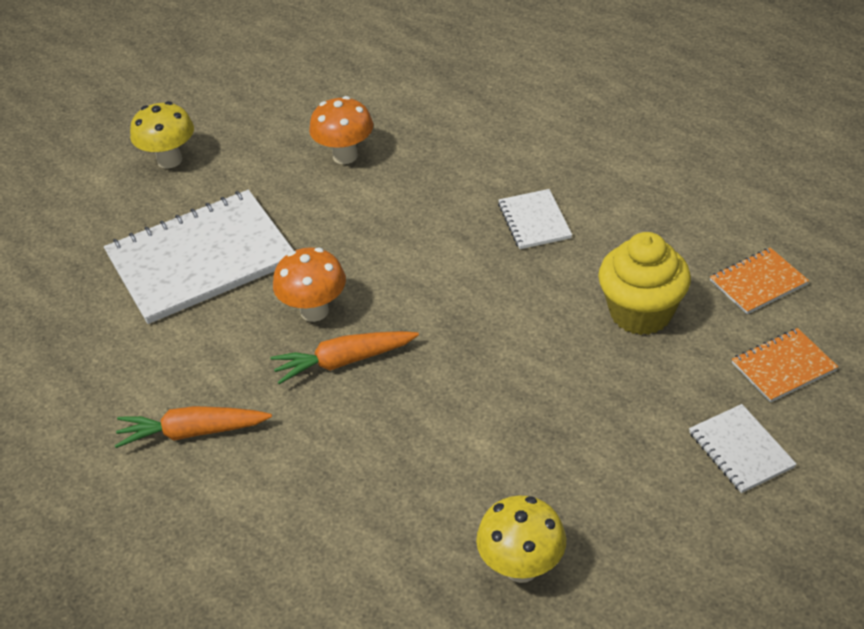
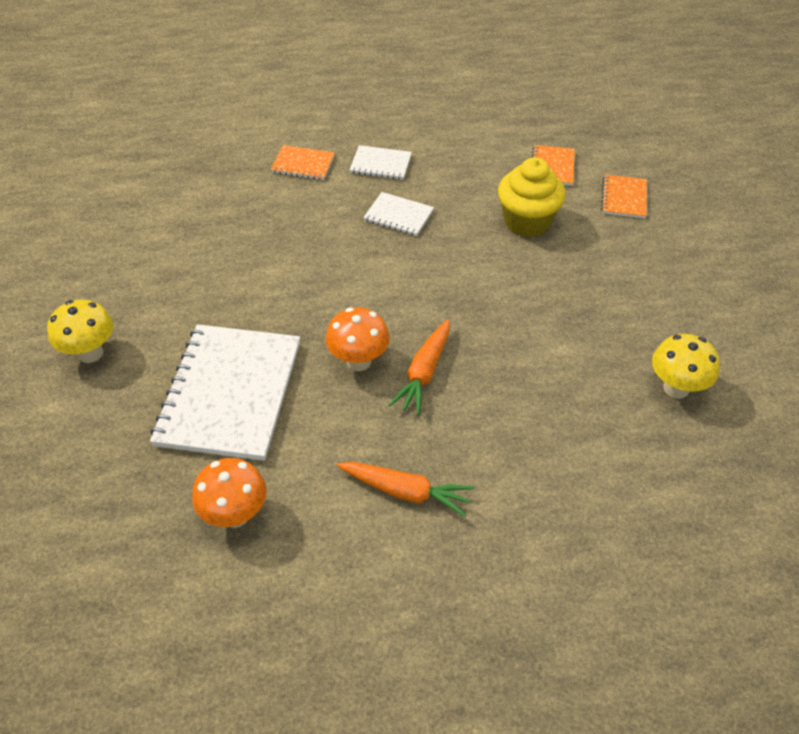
camera: 55 degrees left, 5 degrees up
orange carrot [115,406,272,448] -> orange carrot turned 105 degrees counterclockwise [337,462,474,517]
orange mushroom [309,96,373,164] -> orange mushroom moved to [192,458,267,528]
white notebook [689,404,796,493] -> white notebook moved to [350,145,412,180]
none -> orange notebook [271,145,335,180]

